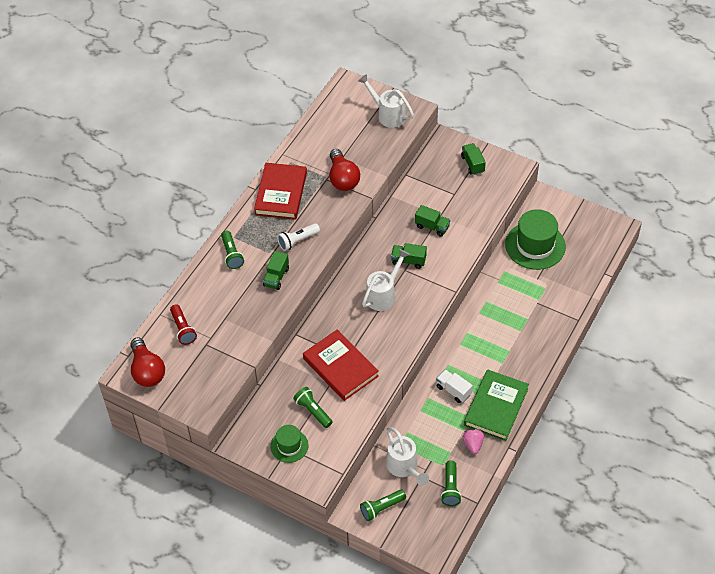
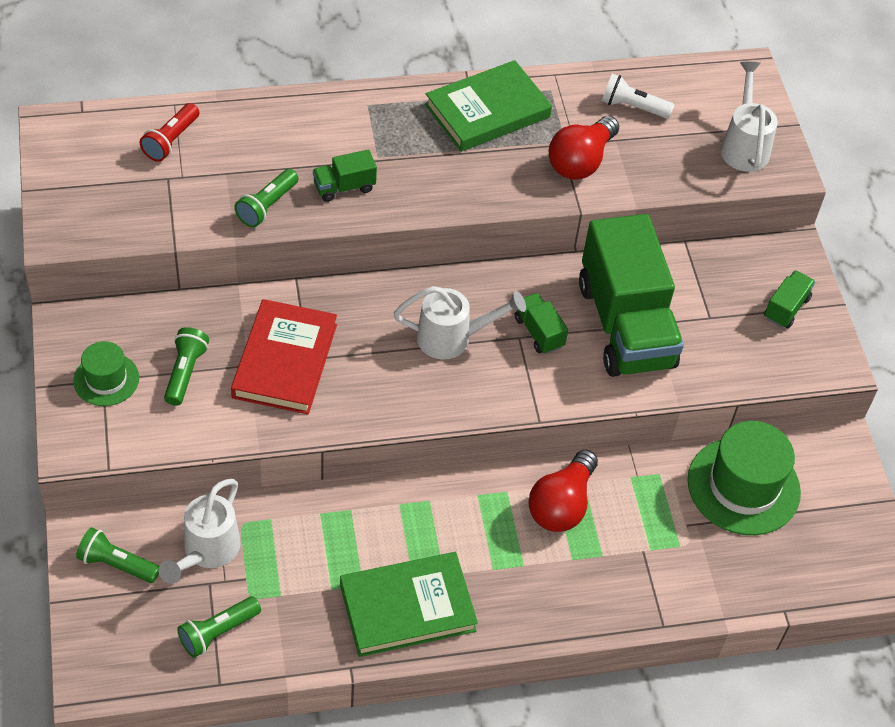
camera: 45 degrees right, 0 degrees up
red light bulb [130,338,165,387] -> red light bulb moved to [528,449,598,532]
green flashlight [221,231,244,269] -> green flashlight moved to [234,169,298,227]
red book [254,163,307,220] -> green book [425,60,552,152]
white flashlight [277,223,320,251] -> white flashlight moved to [602,74,674,119]
green truck [415,205,450,237] -> green truck [579,214,684,377], size x2.43
white truck [436,369,473,403] -> none
pink strawberry [462,429,484,454] -> none

